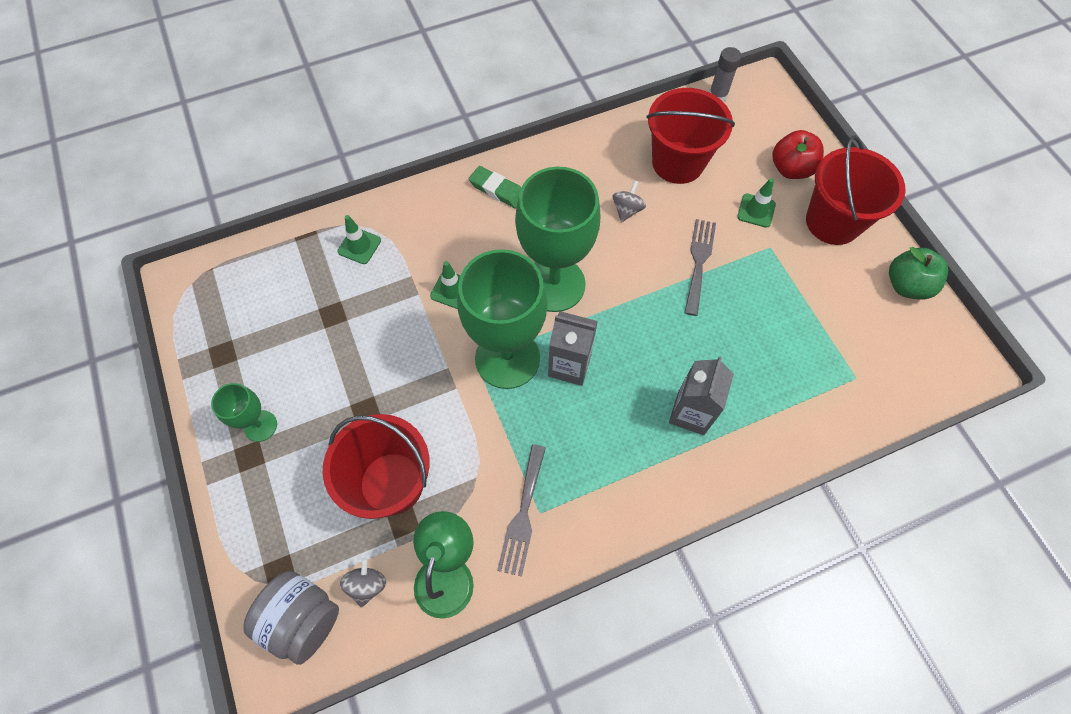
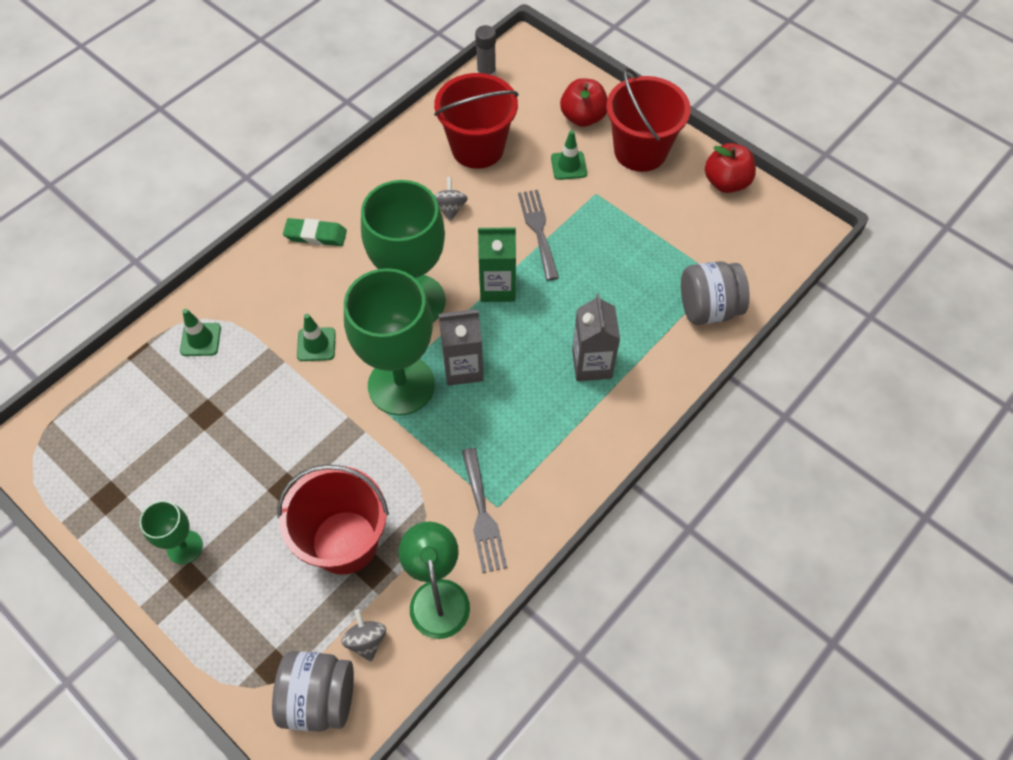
camera: 25 degrees left, 5 degrees down
green apple [889,247,948,300] -> red apple [705,143,756,193]
none -> green carton [478,227,516,302]
none -> grey jar [681,261,750,325]

